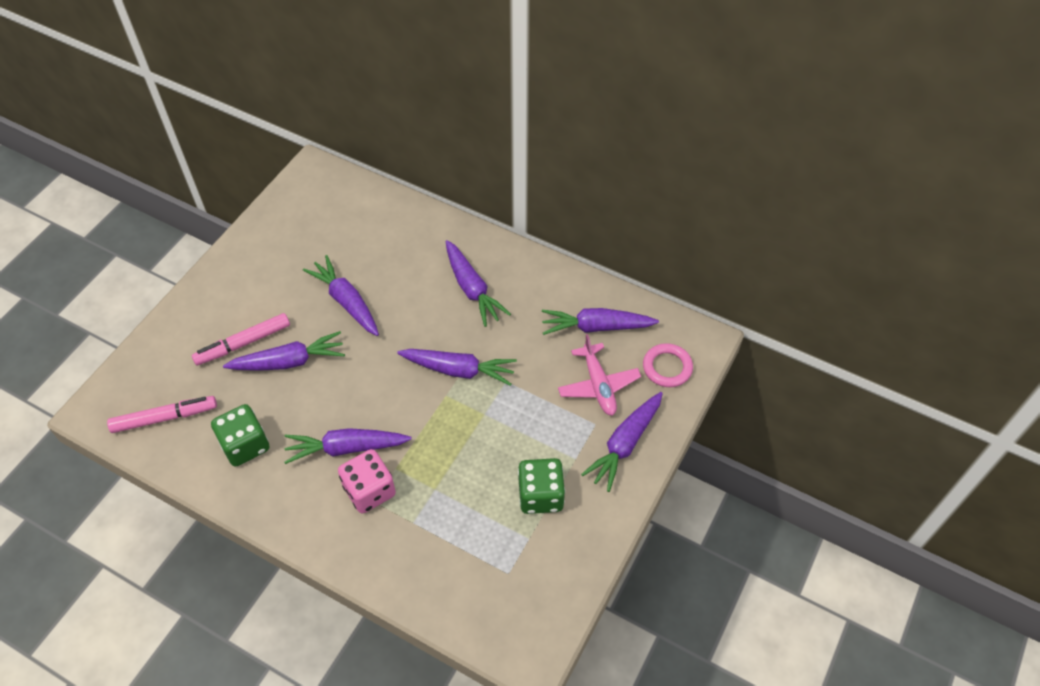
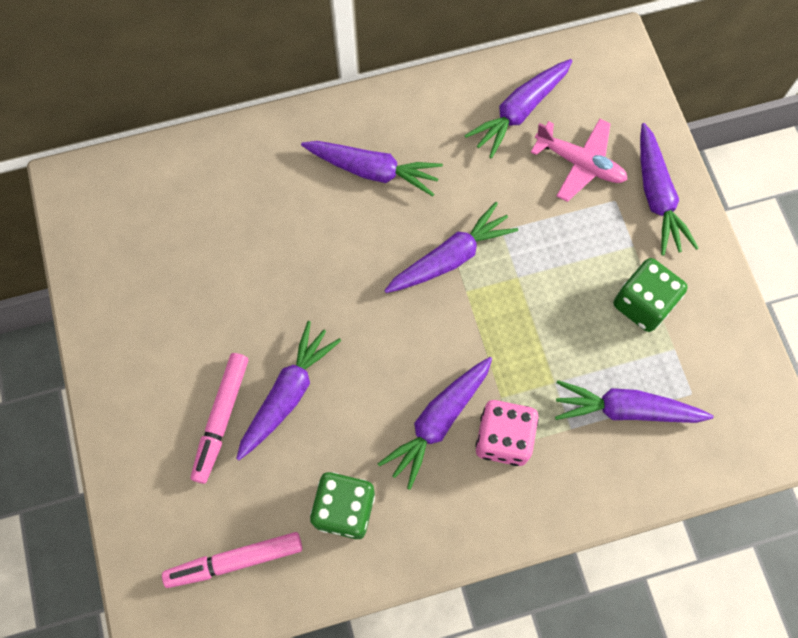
camera: 45 degrees left, 15 degrees up
pink marker [107,396,217,433] -> pink marker turned 135 degrees counterclockwise [162,532,302,588]
purple carrot [303,255,379,336] -> purple carrot moved to [555,380,714,423]
pink ring [643,343,693,387] -> none

